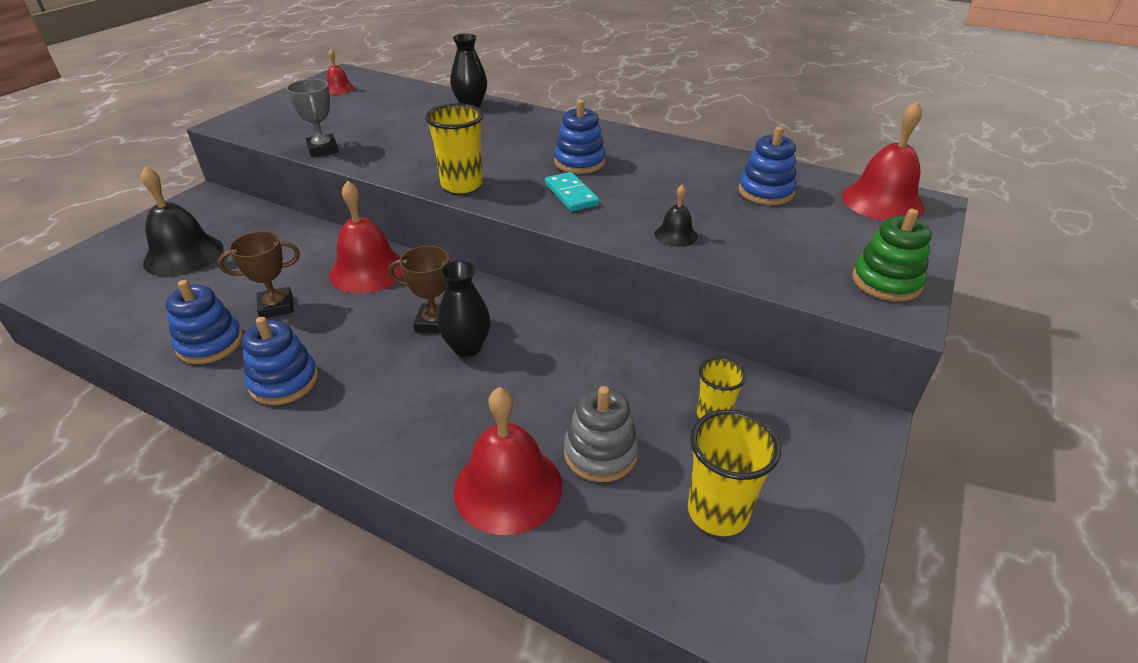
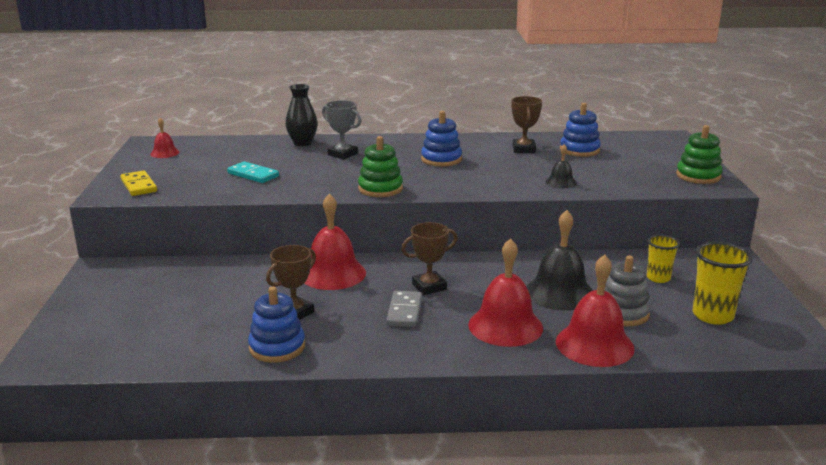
camera: 30 degrees left, 15 degrees down
black bell [141,166,223,277] -> black bell moved to [526,210,593,311]
blue stacking toy [242,317,318,405] -> none
grey trophy [286,79,339,157] -> grey trophy moved to [322,100,361,159]
yellow cup [425,103,484,193] -> green stacking toy [358,136,403,197]
black vase [437,261,491,357] -> none
turquoise domino [545,172,599,212] -> turquoise domino moved to [227,161,279,183]
red bell [842,101,925,221] -> red bell moved to [468,238,543,347]
none -> yellow domino [120,170,157,196]
none -> grey domino [386,291,422,327]
none -> brown trophy [511,96,542,153]

